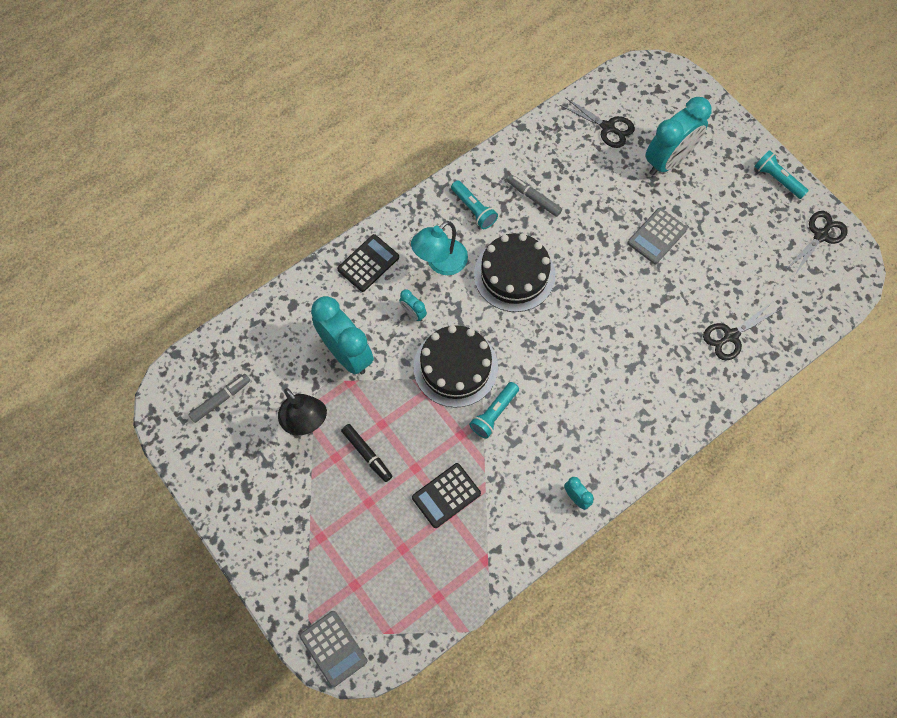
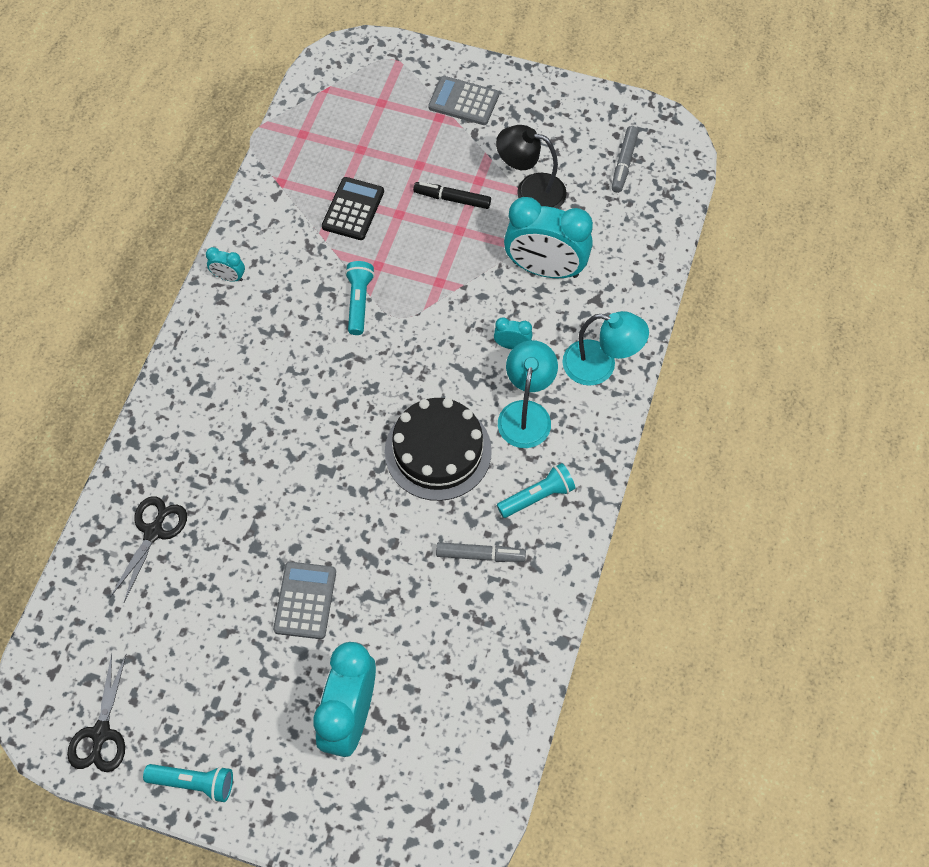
camera: 145 degrees right, 5 degrees down
grey calculator [299,611,367,687] -> grey calculator moved to [428,76,499,125]
black calculator [337,234,399,292] -> turquoise lamp [562,311,649,386]
black cake [414,325,498,408] -> none
turquoise flashlight [451,180,498,229] -> turquoise flashlight turned 135 degrees clockwise [497,463,575,518]
black scissors [560,98,635,148] -> none

